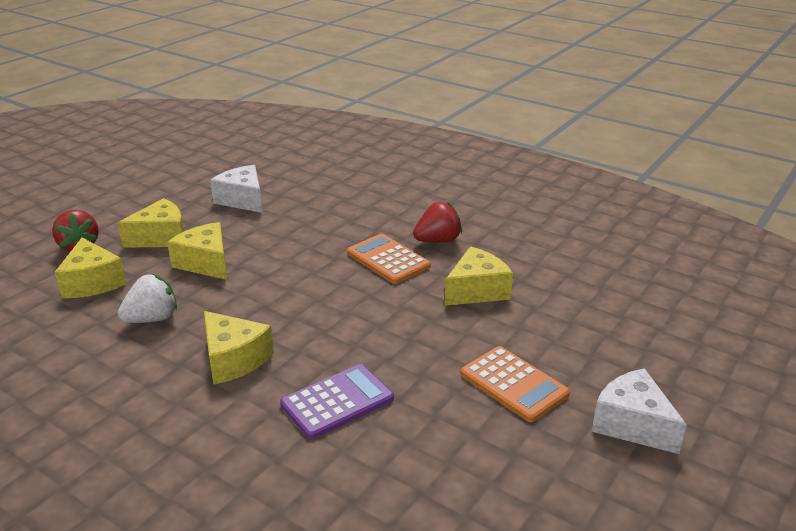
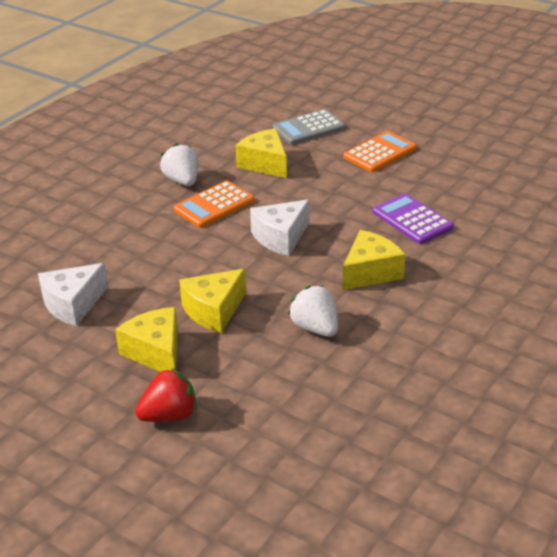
camera: 90 degrees left, 5 degrees up
yellow cheese [55,238,127,298] -> none
red strawberry [413,202,462,243] -> white strawberry [160,143,198,186]
white cheese [592,368,687,454] -> white cheese moved to [250,199,310,256]
none -> grey calculator [272,109,345,145]

